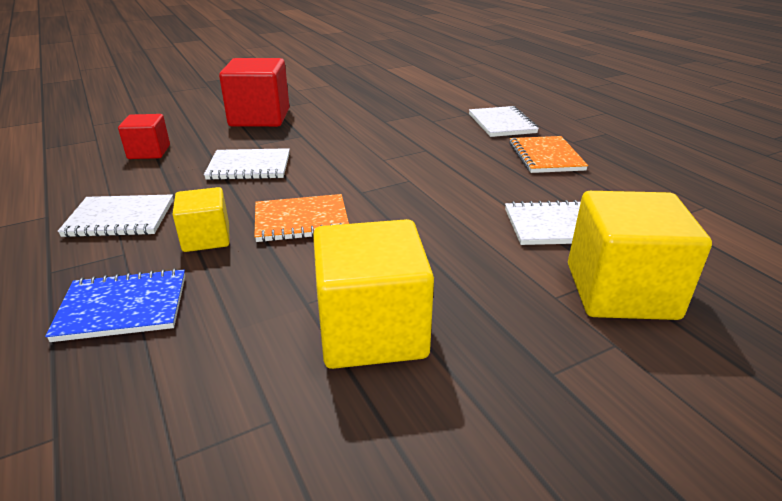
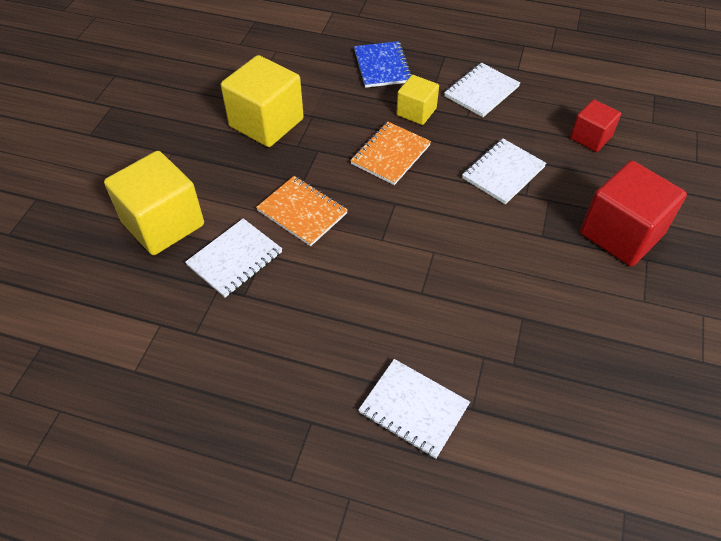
camera: 135 degrees right, 20 degrees up
blue notebook [45,268,185,342] -> blue notebook turned 45 degrees counterclockwise [354,41,412,88]
orange notebook [509,136,588,173] -> orange notebook moved to [256,176,348,246]

